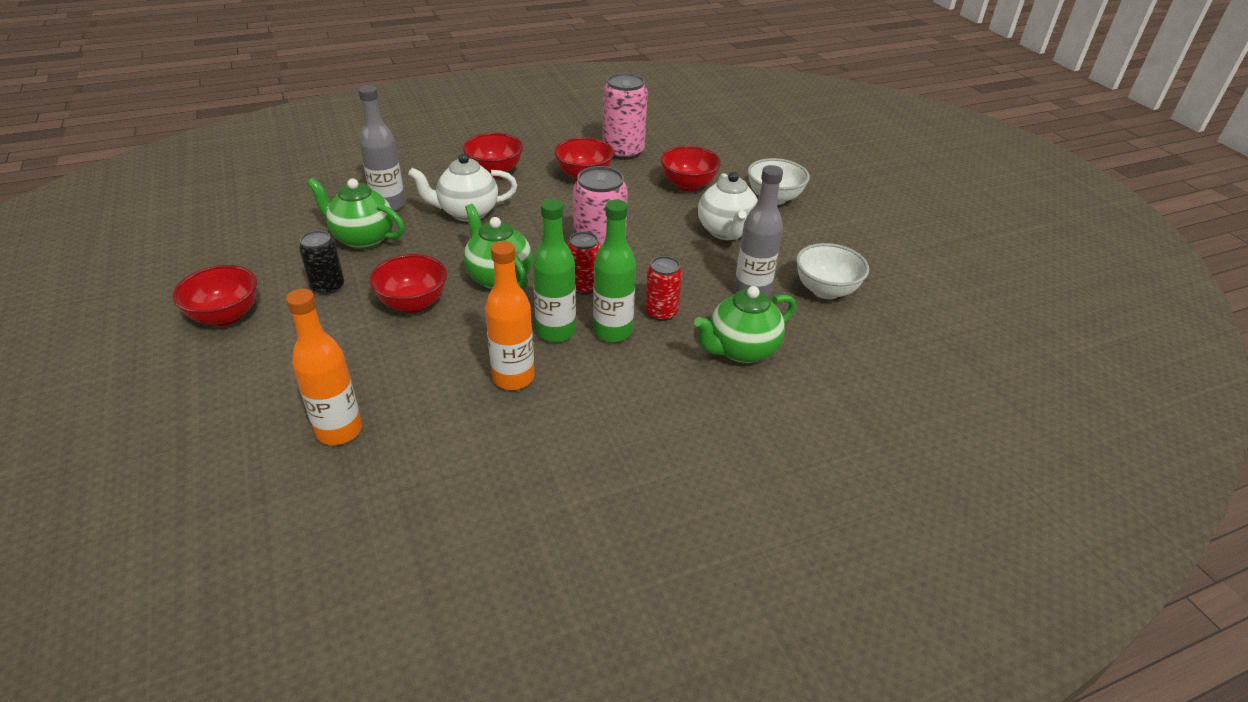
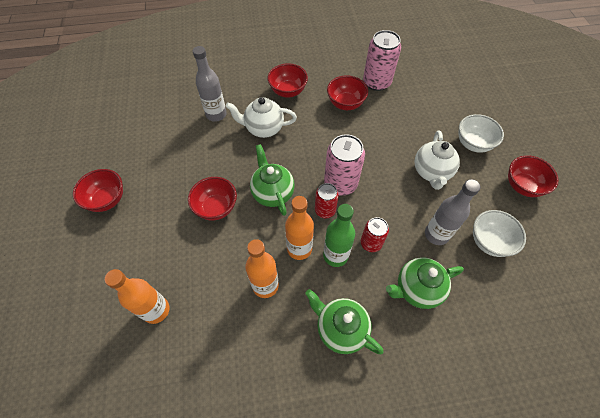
camera: 15 degrees right, 20 degrees up
black can [299,230,344,295] -> none
green teapot [307,178,405,249] -> green teapot moved to [305,289,384,354]
green bottle [533,199,576,342] -> orange bottle [285,196,314,260]
red bowl [660,146,721,192] -> red bowl moved to [508,155,559,197]

